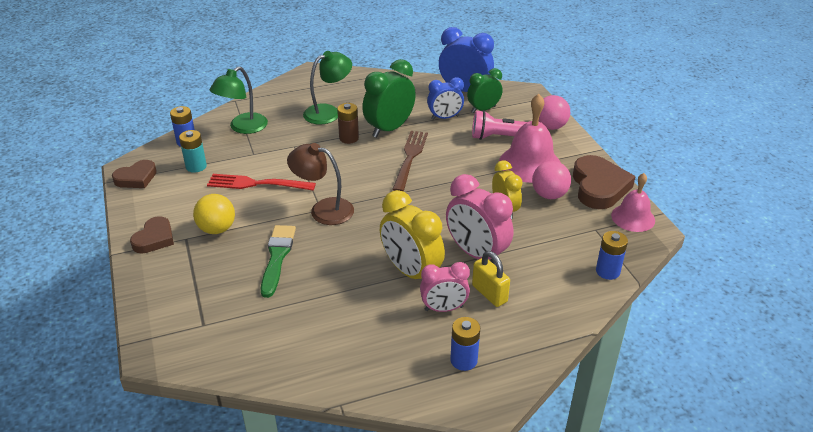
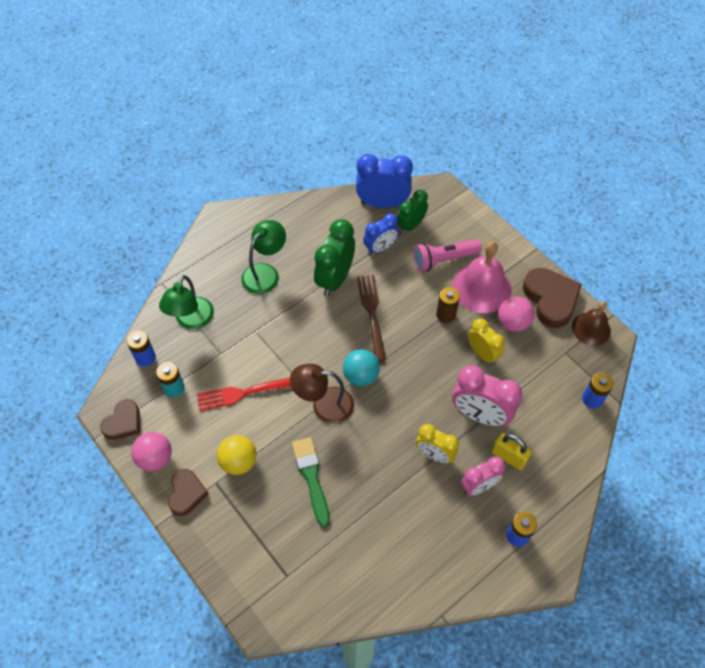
camera: 20 degrees left, 20 degrees up
brown battery [337,103,359,144] -> brown battery moved to [436,287,460,323]
yellow clock [380,190,445,279] -> yellow clock [416,424,459,463], size x0.64
pink ball [539,95,570,130] -> pink ball moved to [131,432,172,472]
pink bell [611,173,655,232] -> brown bell [572,301,611,346]
none -> turquoise ball [343,349,380,386]

